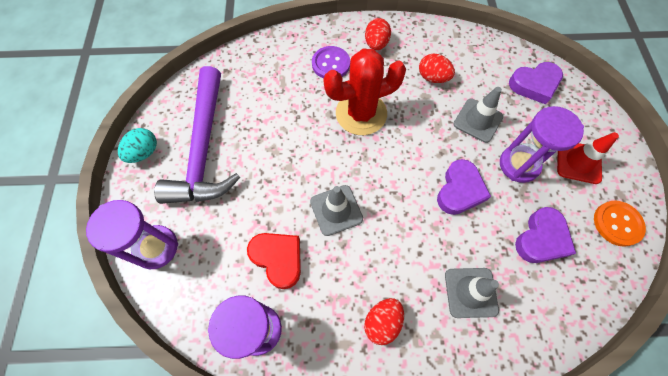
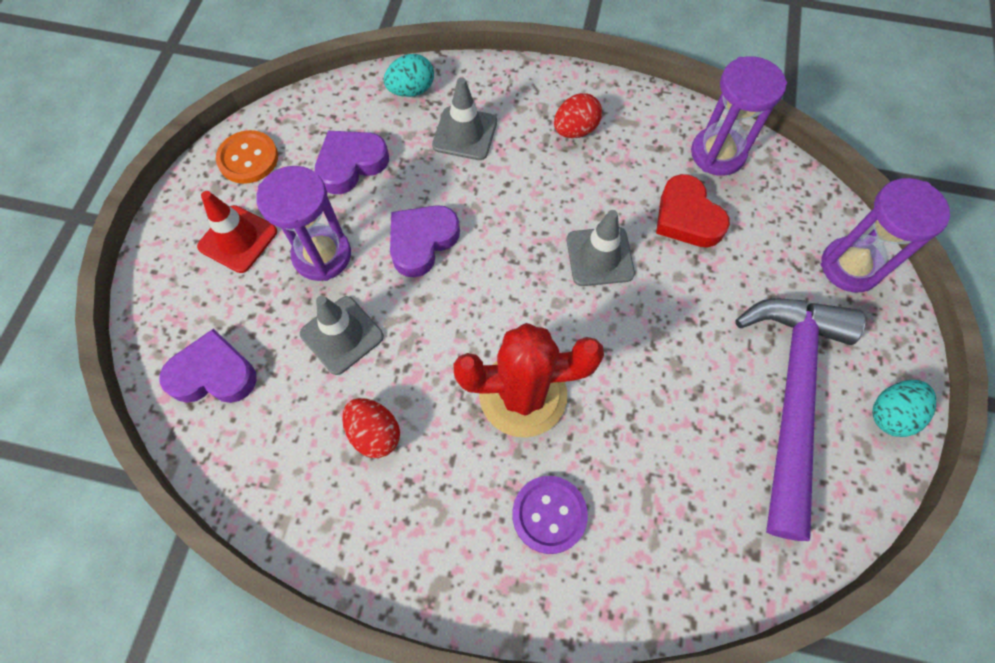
camera: 165 degrees left, 0 degrees up
red egg [365,18,391,50] -> none
none -> turquoise egg [384,54,434,97]

